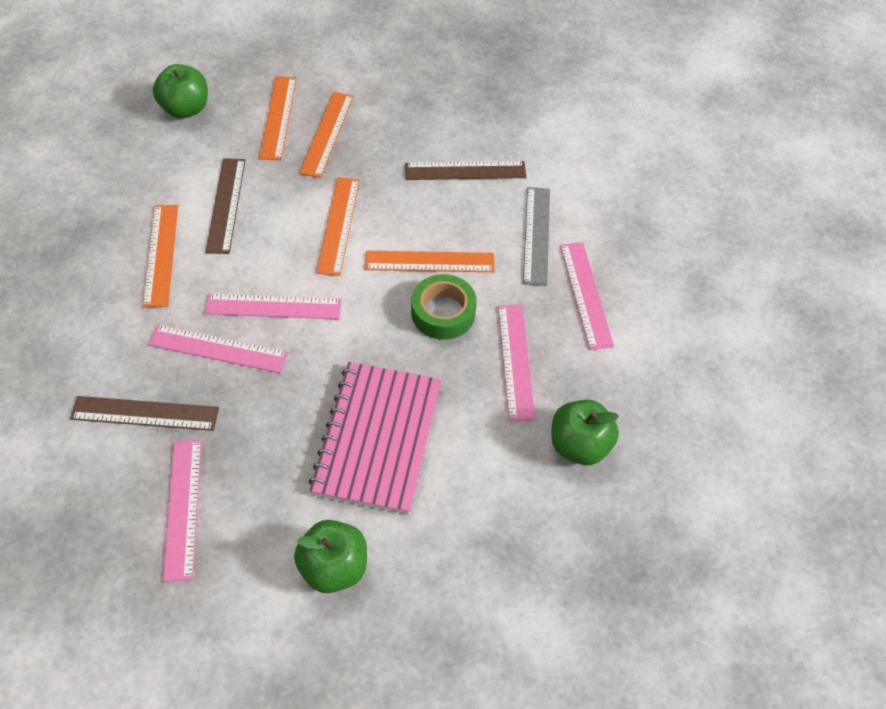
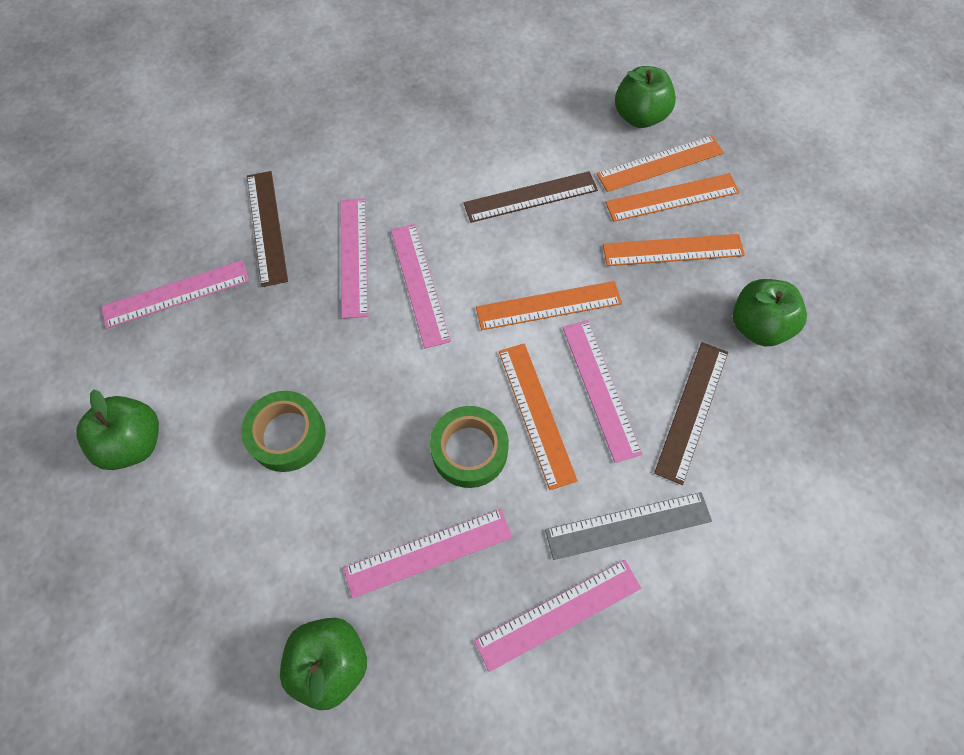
camera: 75 degrees right, 10 degrees up
orange ruler [143,205,178,308] -> orange ruler moved to [597,135,724,192]
pink notebook [309,362,441,514] -> green tape [241,391,326,472]
brown ruler [405,161,526,180] -> brown ruler turned 45 degrees clockwise [654,342,728,485]
none -> pink ruler [562,320,642,463]
none -> green apple [733,279,807,346]

